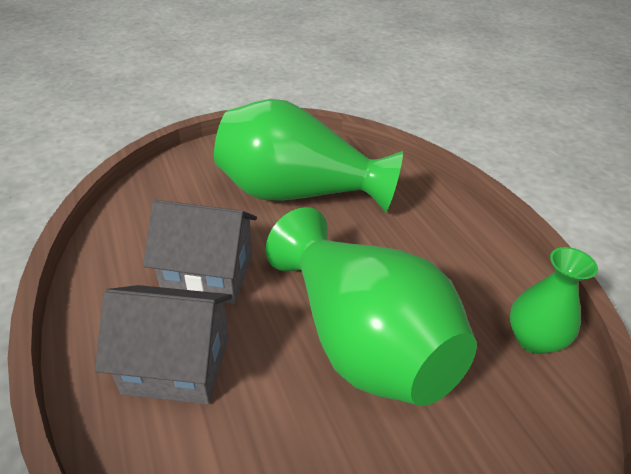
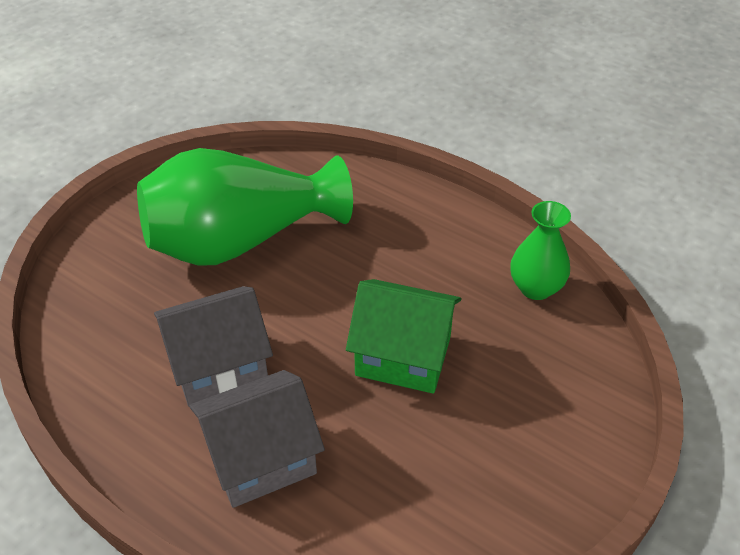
camera: 30 degrees left, 5 degrees up
green vase [266,207,477,406] -> green house [346,279,461,394]

